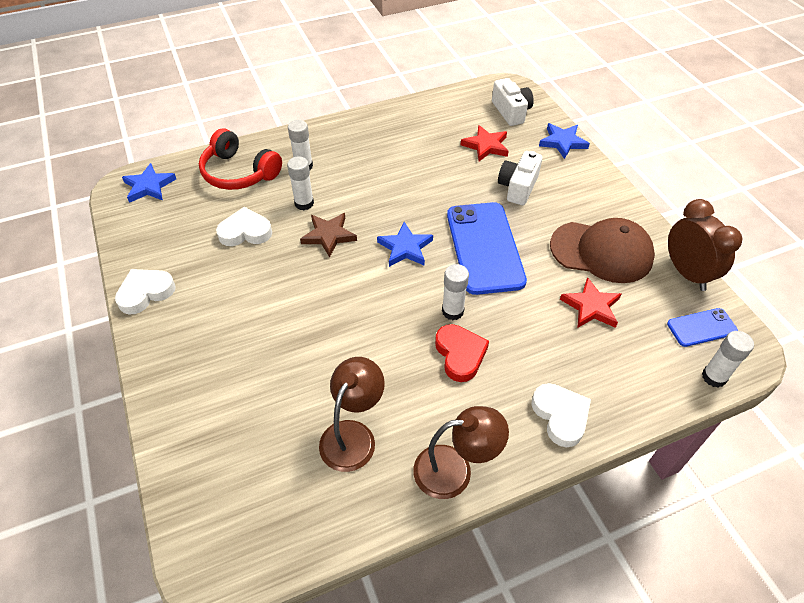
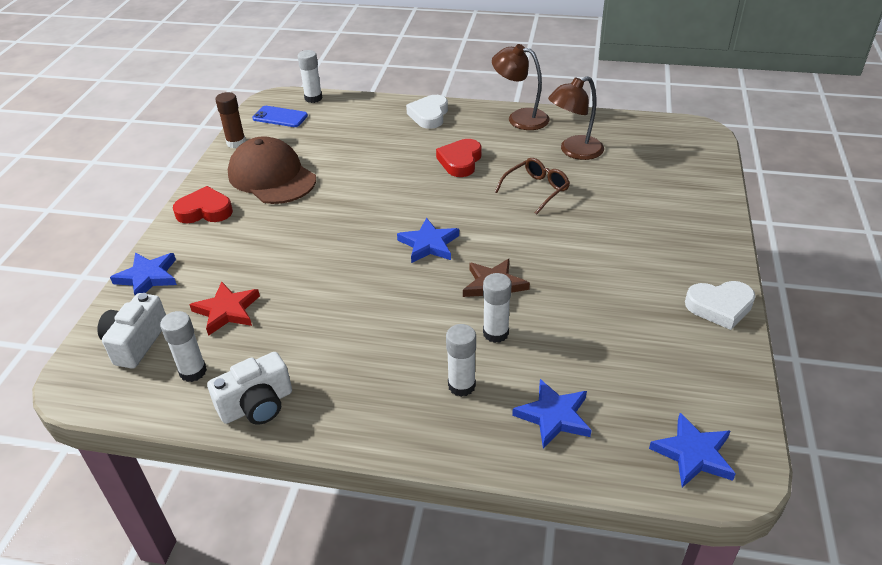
camera: 145 degrees left, 10 degrees down
red headphones [199,128,282,190] -> blue star [512,379,591,449]
white heart [216,207,272,246] -> none
white glue stick [442,264,469,320] -> white glue stick moved to [160,311,207,382]
blue phone [447,202,527,295] -> none
white camera [498,151,542,205] -> white camera moved to [207,352,292,425]
red star [560,277,621,328] -> none
brown clock [668,199,742,291] -> brown glue stick [215,92,246,148]
none -> red heart [173,186,233,223]
none -> brown glasses [495,158,570,215]

